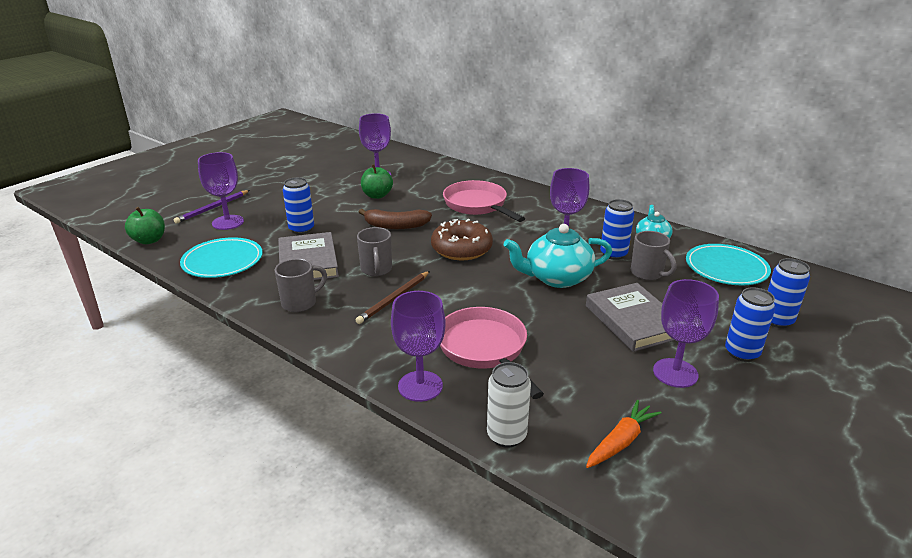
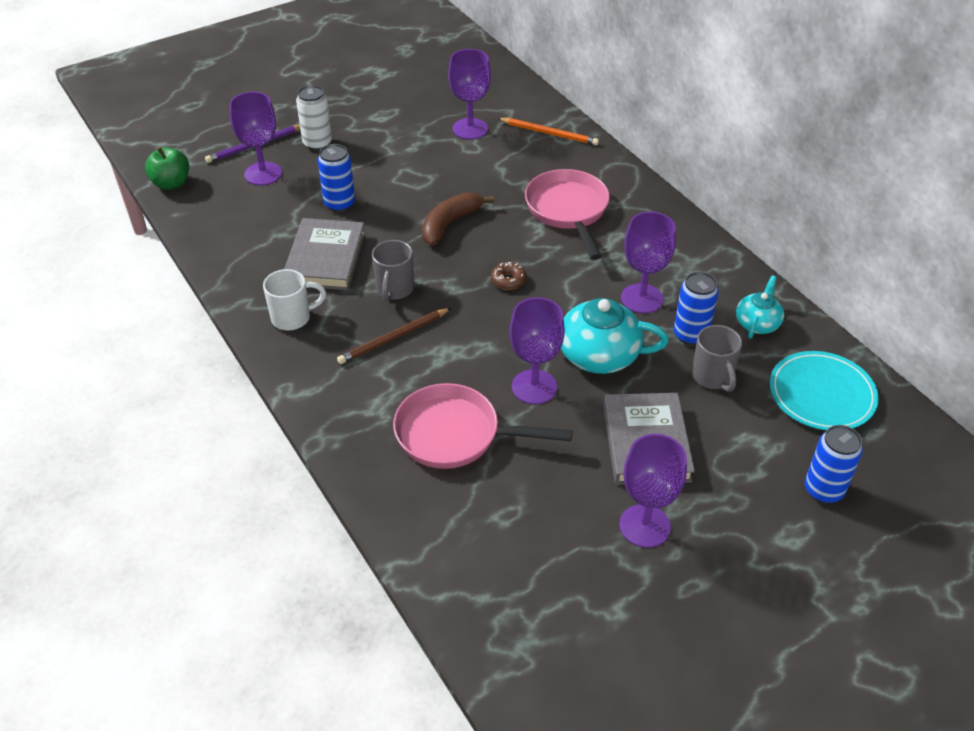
camera: 20 degrees right, 15 degrees up
turquoise plate [180,237,263,278] -> none
grey mug [274,259,327,312] -> white mug [263,269,326,330]
brown banana [359,209,432,229] -> brown banana turned 105 degrees clockwise [422,192,494,245]
green apple [361,164,393,199] -> none
purple goblet [391,291,446,402] -> purple goblet moved to [509,297,565,404]
brown donut [431,219,493,260] -> brown donut [491,262,527,290], size x0.46
pink pan [440,307,544,399] -> pink pan turned 75 degrees counterclockwise [393,383,572,469]
white can [487,362,531,448] -> white can moved to [296,85,332,151]
orange carrot [586,400,662,468] -> none
blue can [725,287,775,362] -> none
none -> orange pencil [497,118,599,145]

